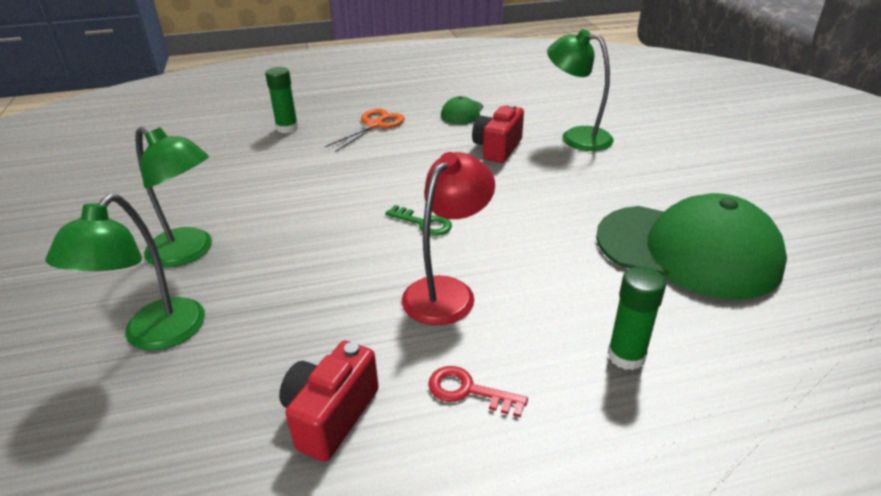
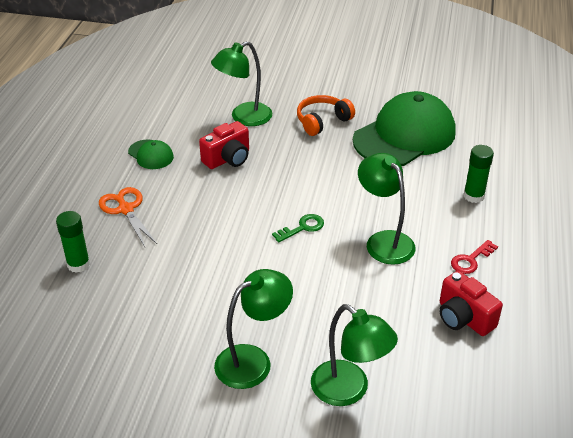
camera: 65 degrees left, 5 degrees up
red lamp [402,152,495,326] -> green lamp [358,153,415,265]
red camera [472,104,524,163] -> red camera turned 90 degrees counterclockwise [199,121,249,169]
none -> orange headphones [297,95,355,136]

